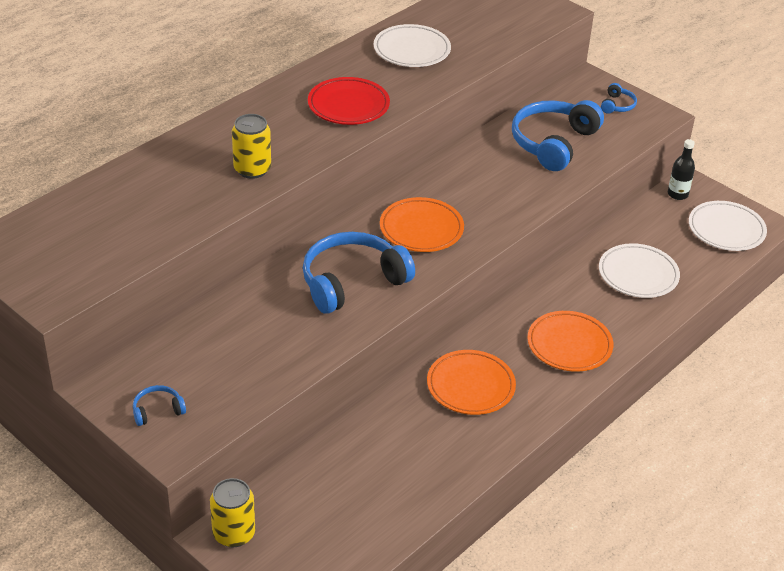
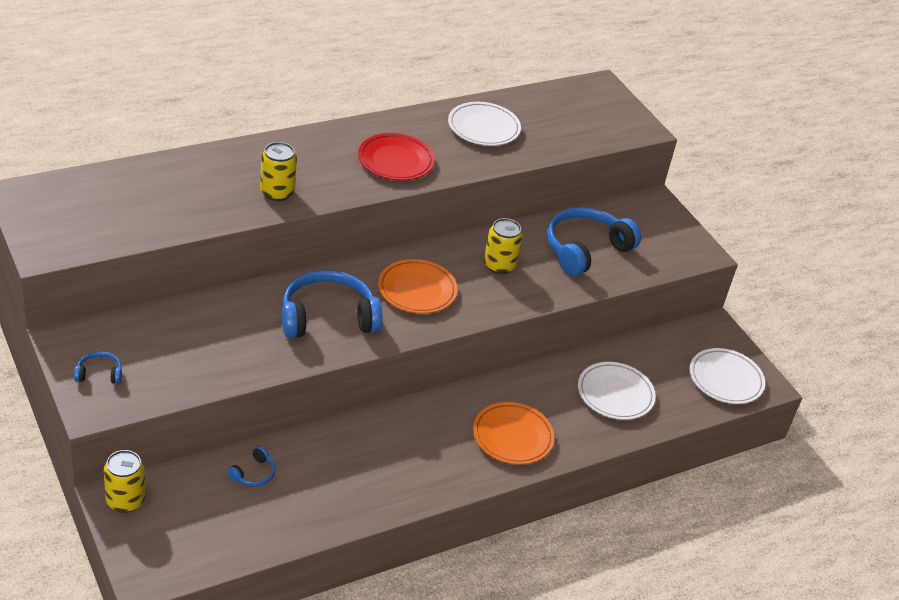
camera: 15 degrees right, 0 degrees up
orange plate [427,350,516,415] -> none
blue headphones [601,83,637,114] -> blue headphones moved to [227,446,276,486]
black bottle [668,139,695,200] -> none
none -> yellow can [484,218,522,274]

